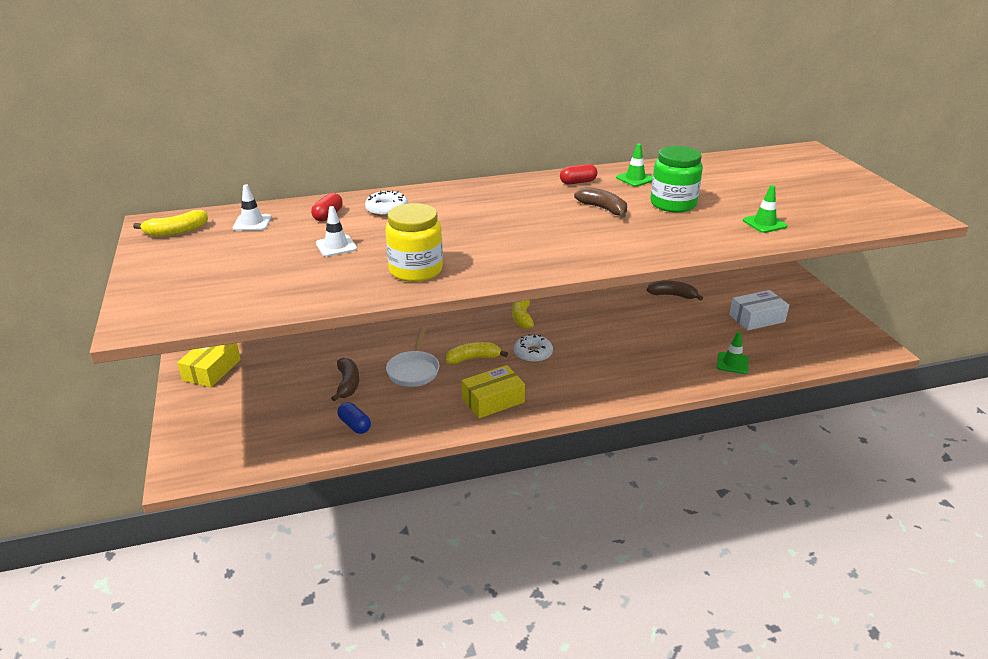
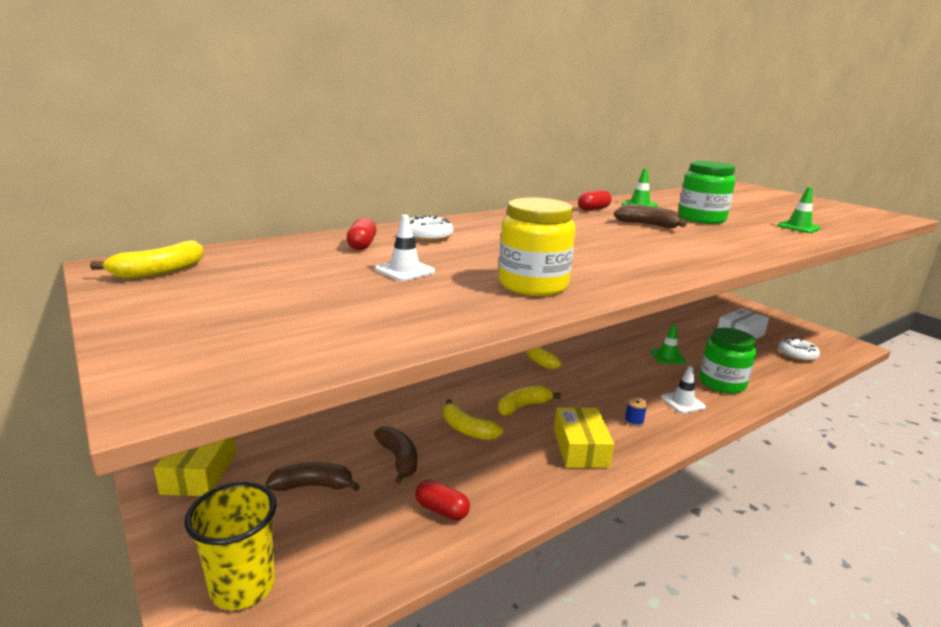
camera: 20 degrees left, 10 degrees down
white traffic cone [233,184,271,231] -> white traffic cone moved to [661,366,706,414]
blue capsule [337,402,371,434] -> red capsule [415,480,470,521]
white pan [386,327,439,387] -> yellow banana [443,399,503,440]
yellow box [462,365,525,418] -> yellow box turned 45 degrees counterclockwise [554,407,614,468]
white donut [514,334,553,363] -> white donut moved to [778,337,820,362]
brown banana [647,281,703,301] -> brown banana moved to [266,462,360,491]
green traffic cone [717,332,749,374] -> green traffic cone moved to [650,324,686,364]
none -> yellow cup [184,482,277,610]
none -> blue spool [624,397,648,427]
none -> green jar [699,328,756,394]

